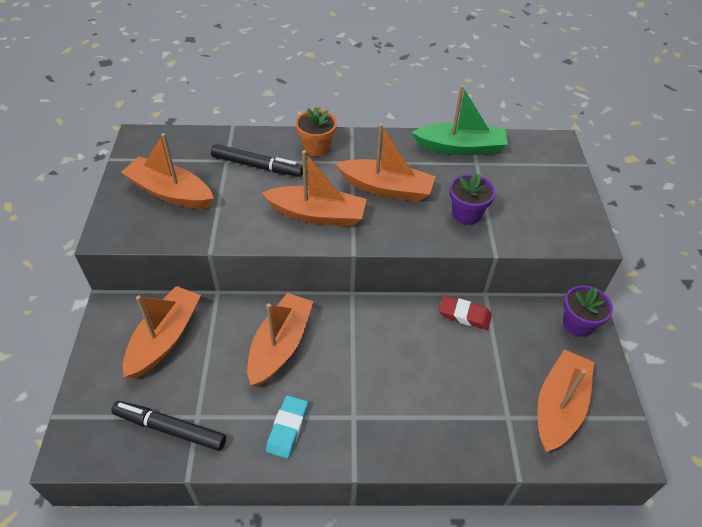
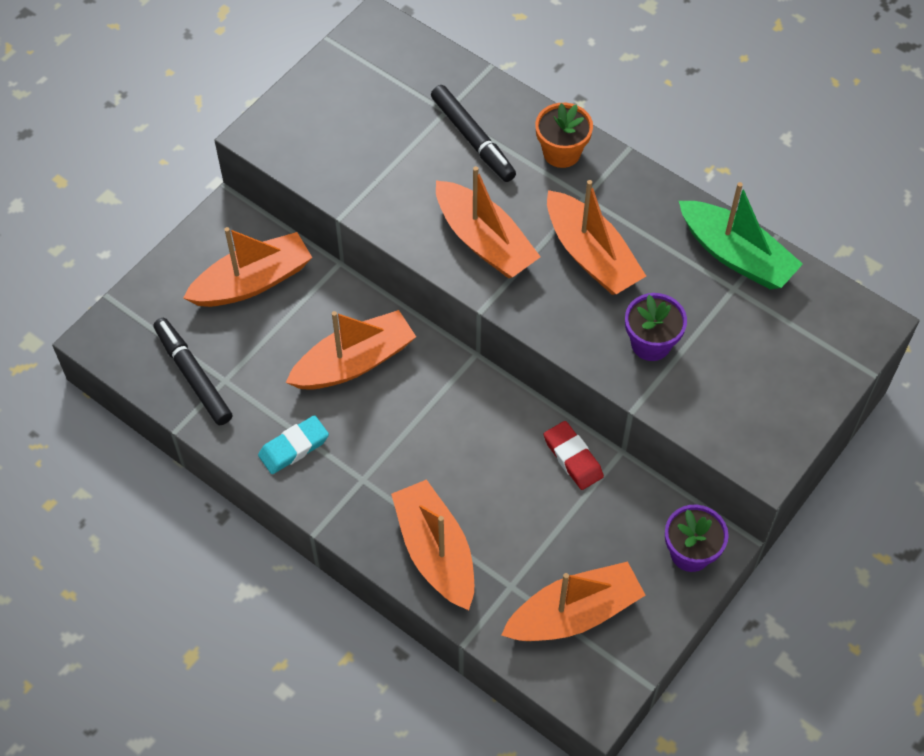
camera: 40 degrees right, 10 degrees up
orange boat [121,133,214,209] -> orange boat moved to [391,479,474,610]

